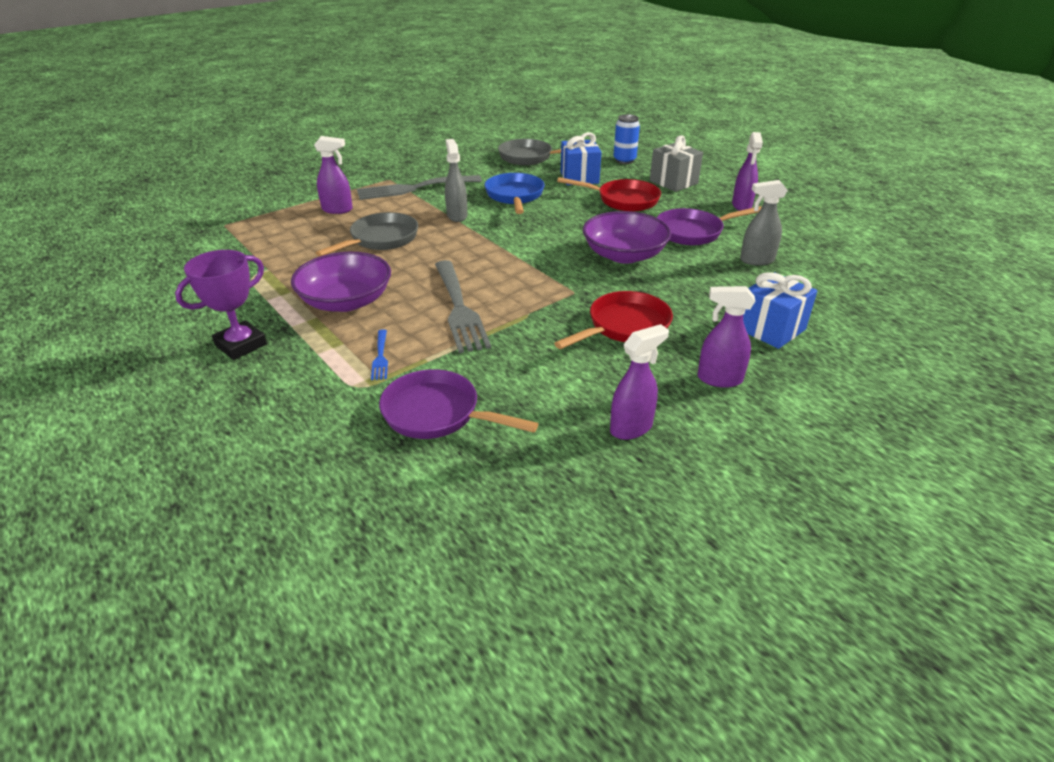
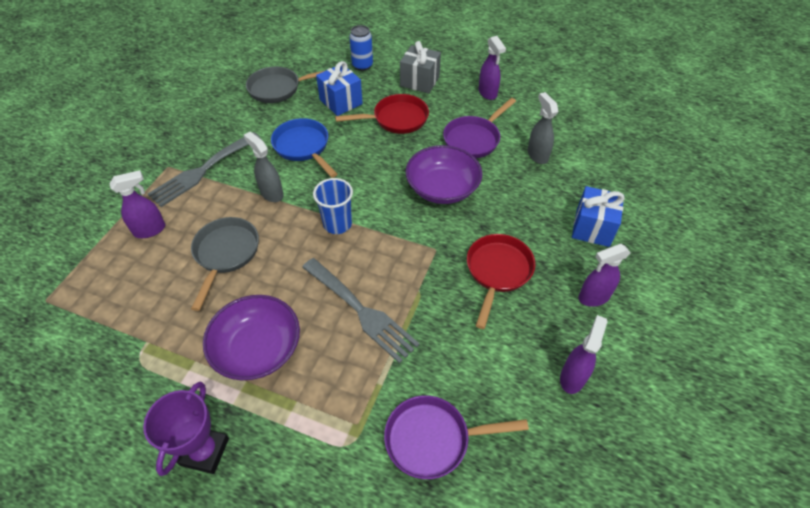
camera: 30 degrees left, 15 degrees up
blue fork [371,329,388,380] -> none
grey spray bottle [740,180,788,266] -> grey spray bottle turned 105 degrees clockwise [527,92,558,164]
none -> blue cup [313,178,353,234]

